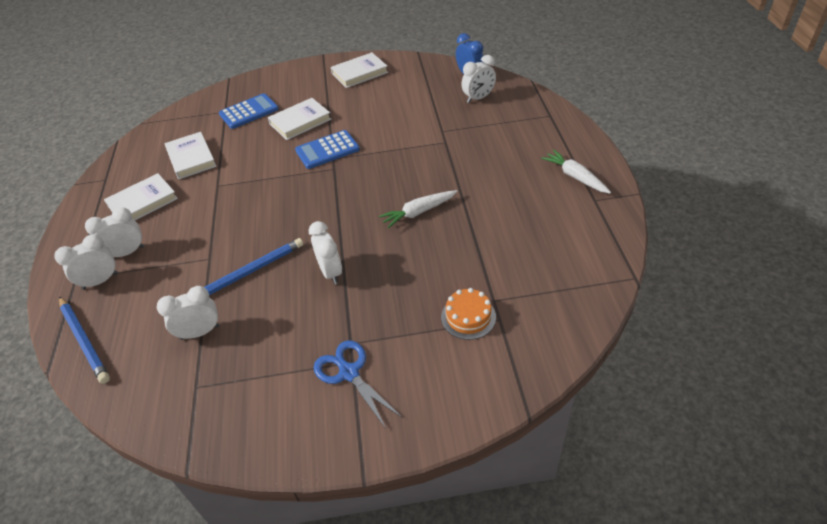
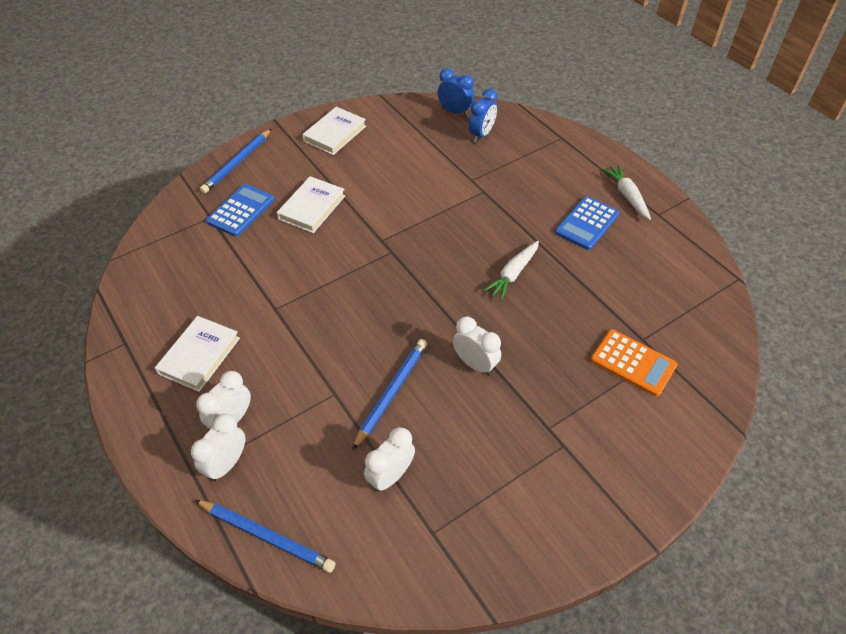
camera: 30 degrees left, 5 degrees up
white book [165,132,216,179] -> none
blue calculator [295,130,360,169] -> blue calculator moved to [555,196,619,250]
blue scissors [314,340,402,428] -> none
orange cake [441,288,496,340] -> orange calculator [591,329,678,397]
white clock [461,55,496,103] -> blue clock [469,89,498,143]
white carrot [541,150,611,194] -> white carrot turned 45 degrees clockwise [602,165,651,220]
none -> blue pencil [200,129,271,194]

